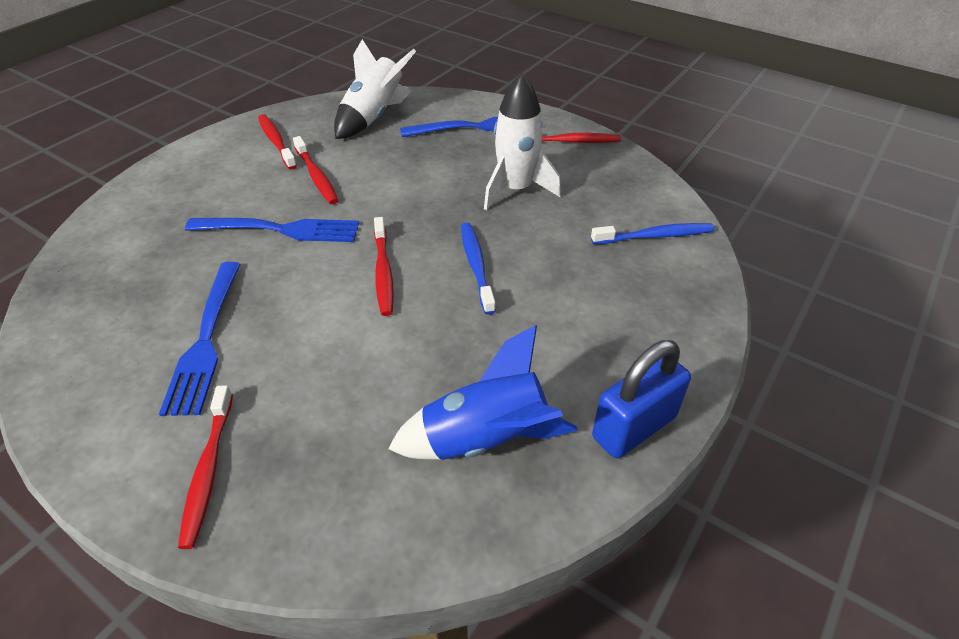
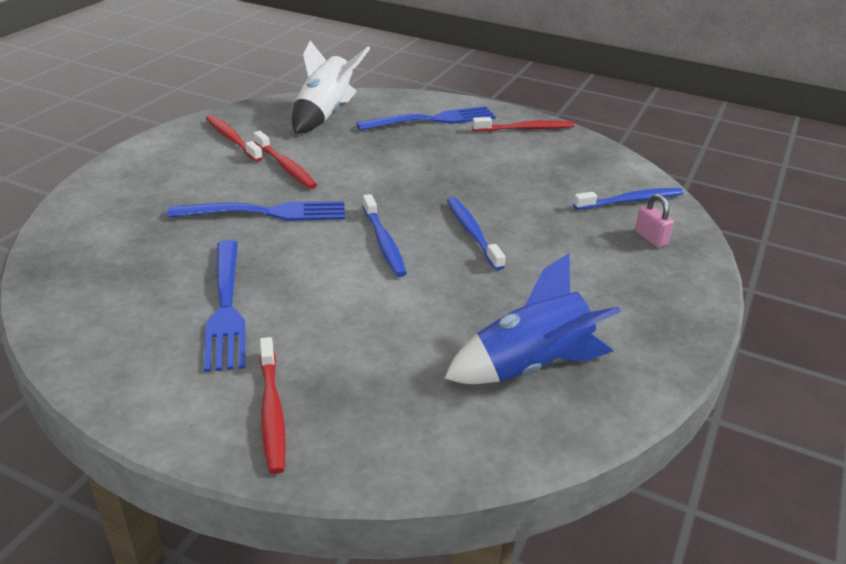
camera: 10 degrees left, 10 degrees down
red toothbrush [374,217,394,316] -> blue toothbrush [362,194,407,277]
white rocket [484,73,561,210] -> none
blue padlock [592,340,691,458] -> none
none -> pink padlock [635,194,674,248]

